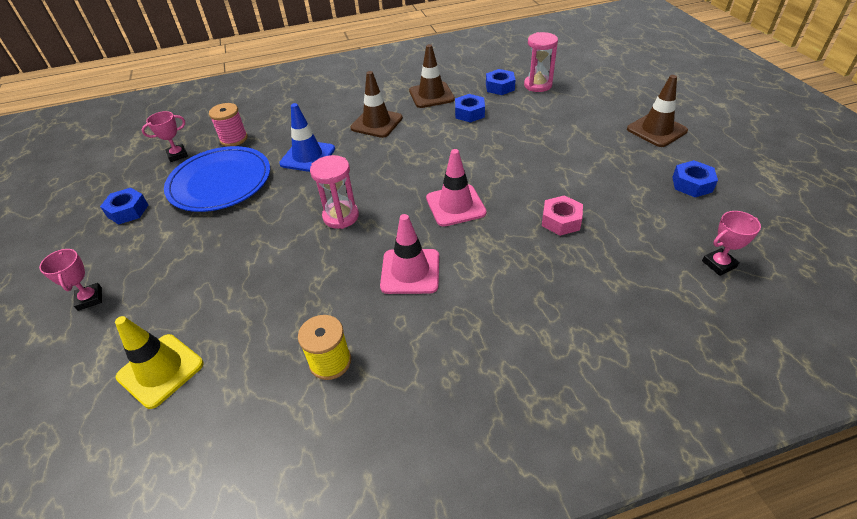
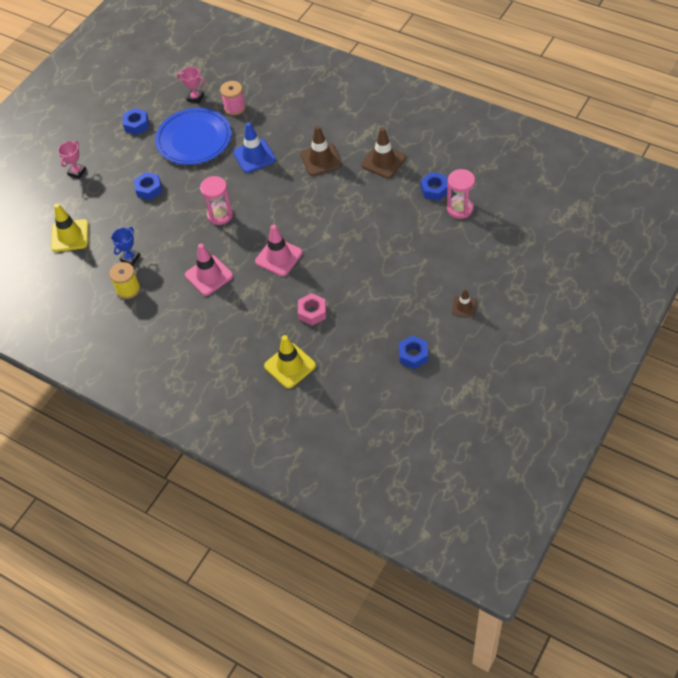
camera: 50 degrees right, 10 degrees up
blue nut [455,94,485,123] -> blue nut moved to [134,172,162,200]
brown traffic cone [627,75,688,147] -> brown traffic cone [452,289,477,318], size x0.58
pink trophy [702,211,761,276] -> none
none -> blue trophy [111,227,140,266]
none -> yellow traffic cone [264,335,316,388]

